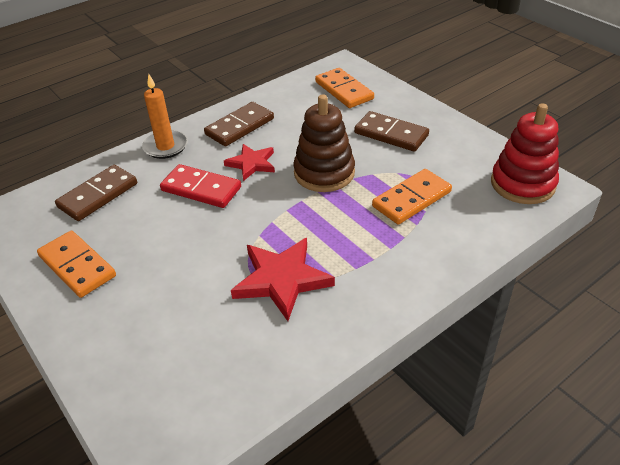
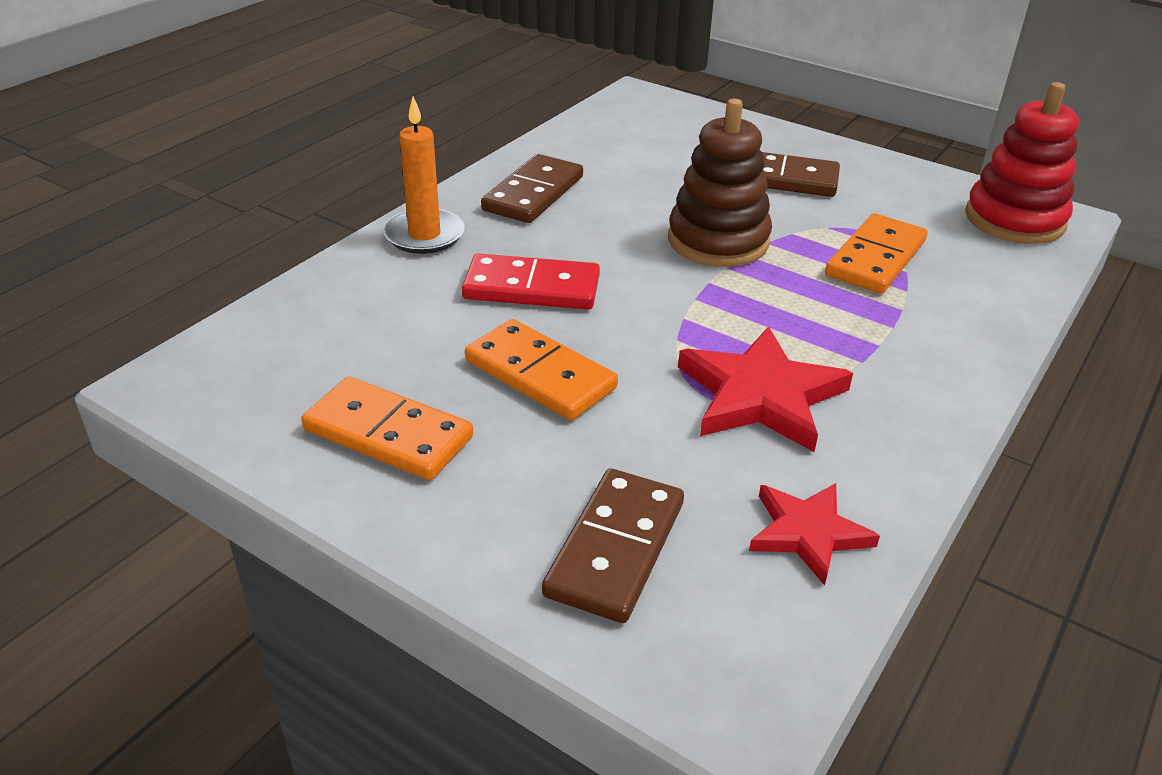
camera: 20 degrees left, 5 degrees down
brown domino [55,165,137,221] -> brown domino moved to [542,468,684,623]
red star [224,144,275,181] -> red star moved to [749,483,880,585]
orange domino [315,68,374,108] -> orange domino moved to [465,319,618,420]

